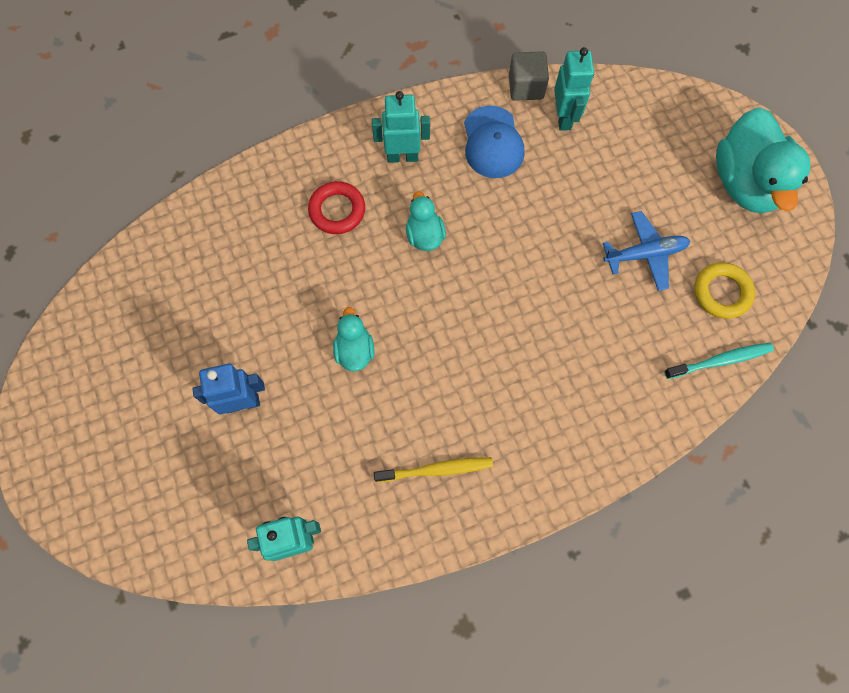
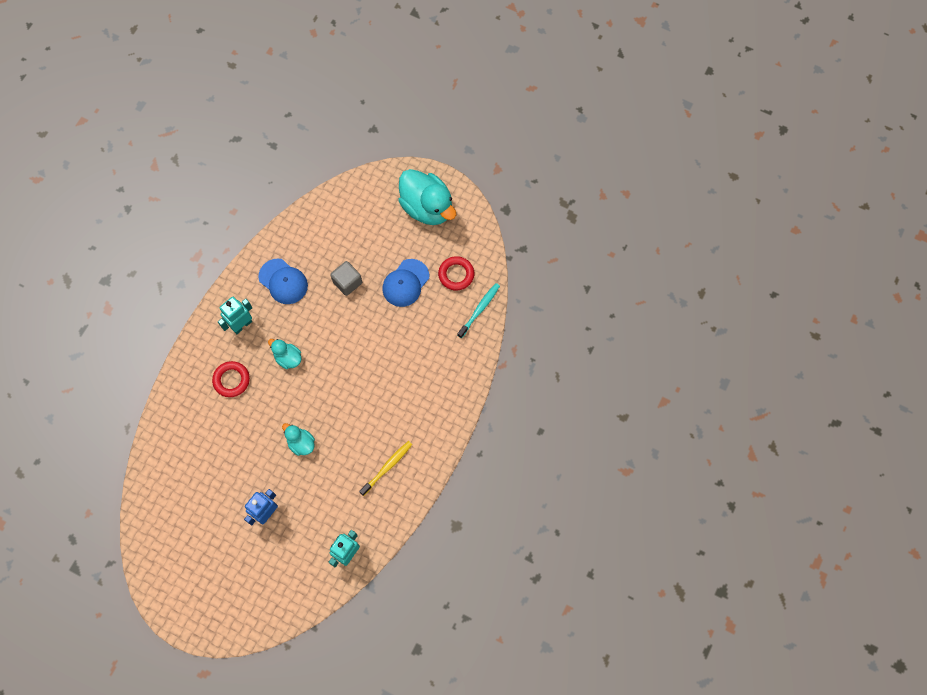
camera: 40 degrees left, 0 degrees up
grey cube [509,51,549,101] -> grey cube moved to [330,261,362,296]
turquoise robot [554,47,594,131] -> none
blue plane [603,211,690,291] -> blue cap [383,259,429,307]
yellow ring [694,262,755,319] -> red ring [438,256,474,291]

